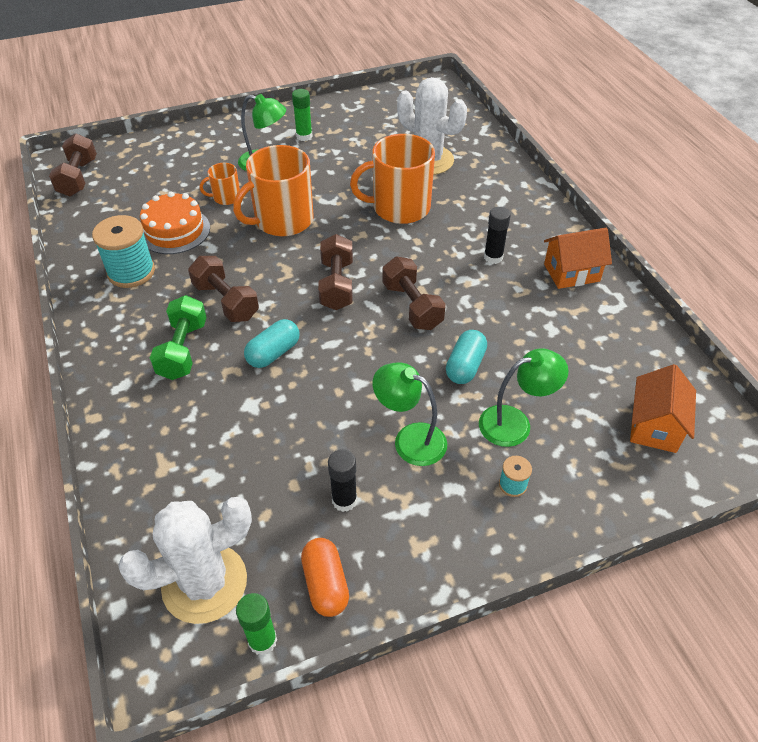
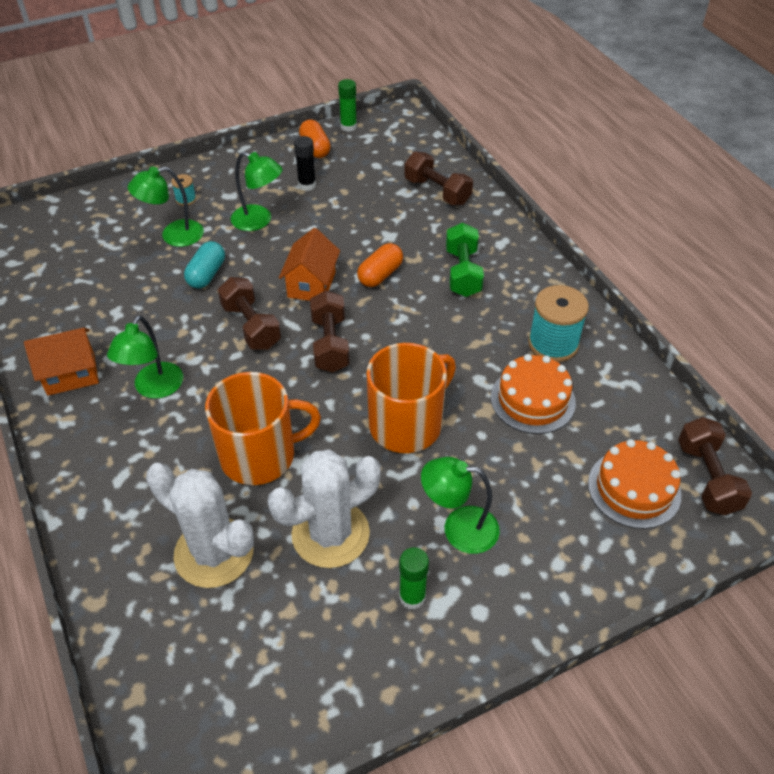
camera: 175 degrees right, 0 degrees up
white cactus [118,497,252,624] -> white cactus moved to [267,450,381,568]
brown dumbbell [188,256,259,322] -> brown dumbbell moved to [404,151,473,205]
orange mug [200,163,240,205] -> none
turquoise capsule [244,319,299,368] -> orange capsule [357,243,403,287]
black glue stick [484,207,511,264] -> green lamp [107,315,183,399]
orange house [630,364,696,453] -> orange house moved to [279,228,340,301]
none -> orange cake [588,439,681,529]

